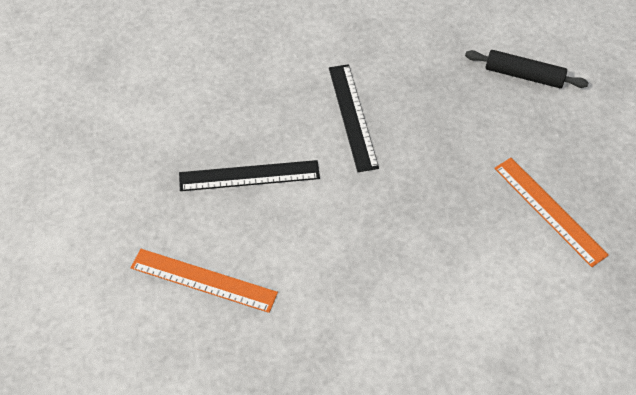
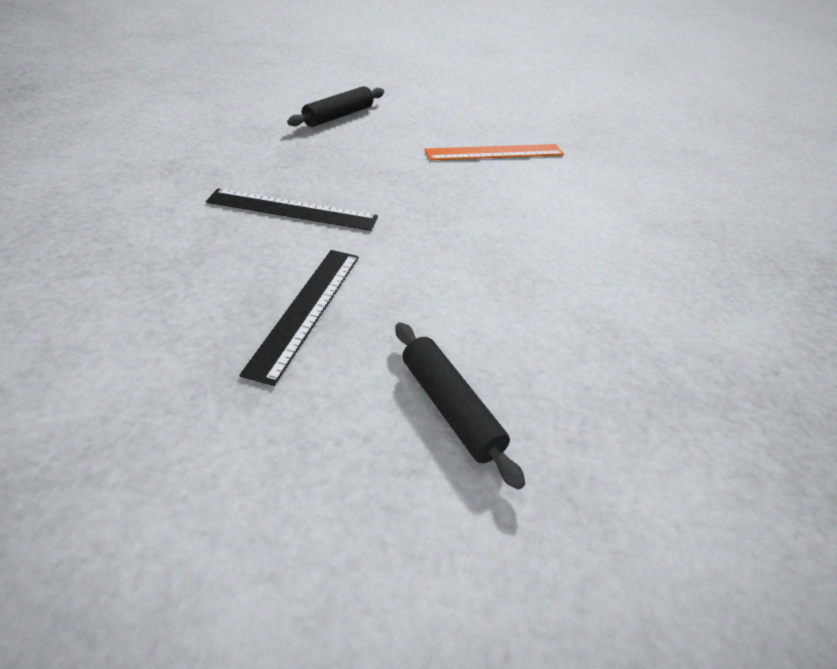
camera: 70 degrees left, 15 degrees down
orange ruler [131,249,278,313] -> black rolling pin [395,322,525,490]

